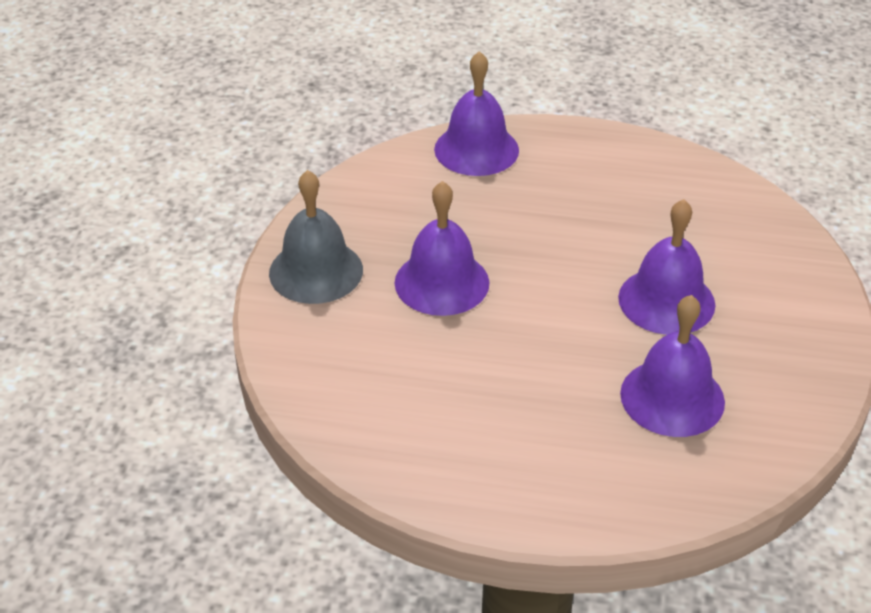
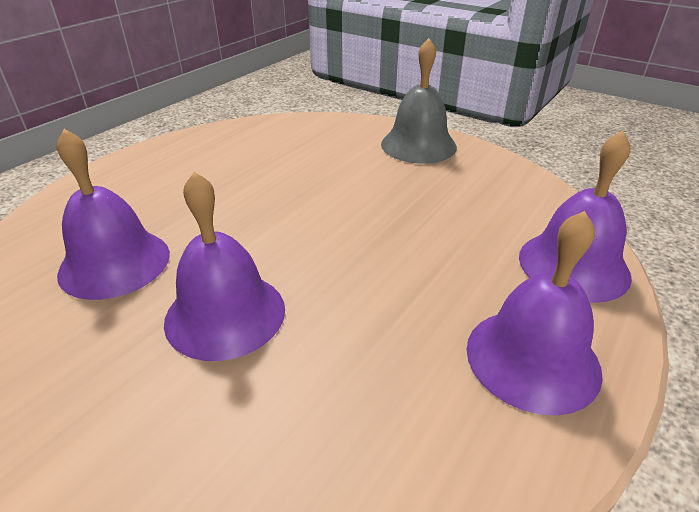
camera: 115 degrees right, 5 degrees down
purple bell [394,181,489,316] -> purple bell moved to [467,211,603,416]

